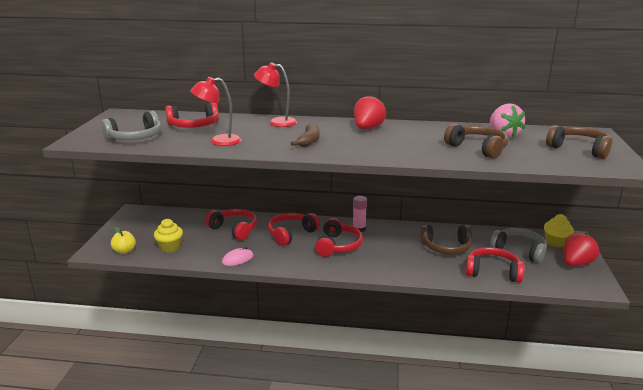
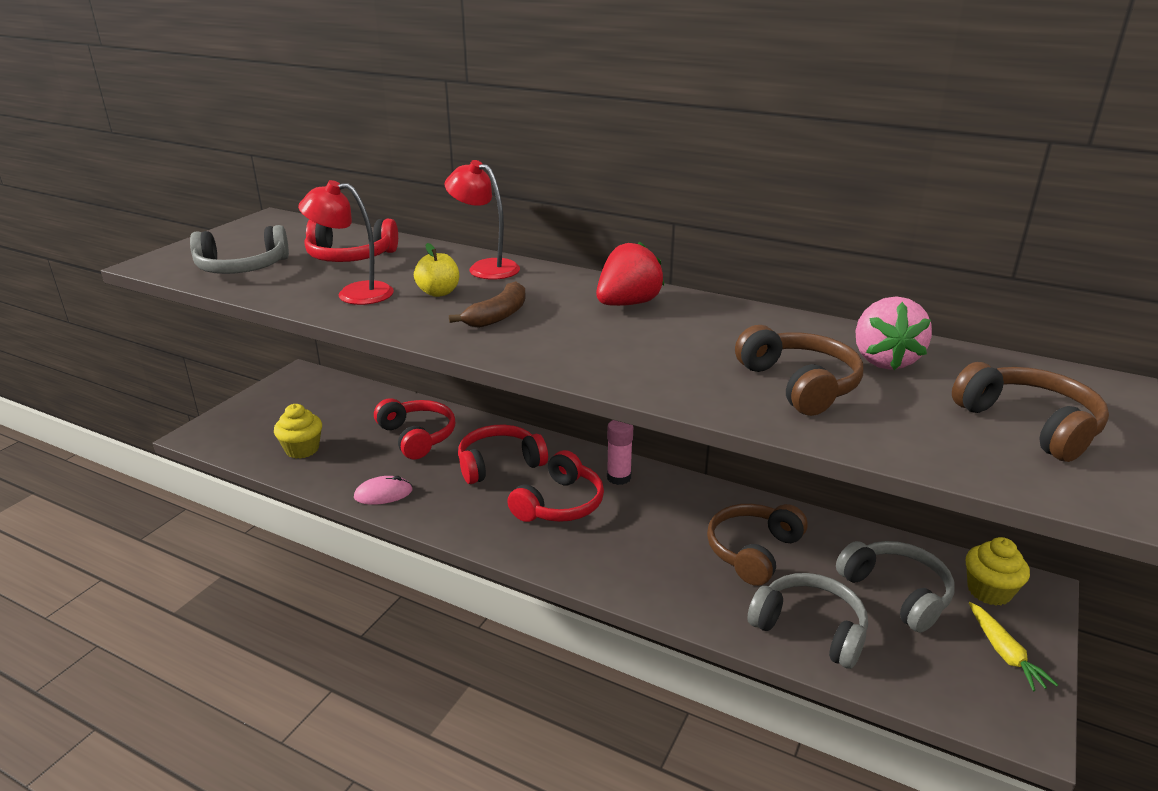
camera: 20 degrees right, 5 degrees up
yellow apple [111,227,136,254] -> yellow apple moved to [414,243,459,297]
brown headphones [420,225,472,254] -> brown headphones turned 105 degrees clockwise [707,504,808,586]
red headphones [466,247,524,283] -> grey headphones [747,573,868,669]
red strawberry [563,233,599,266] -> yellow carrot [969,602,1058,692]

